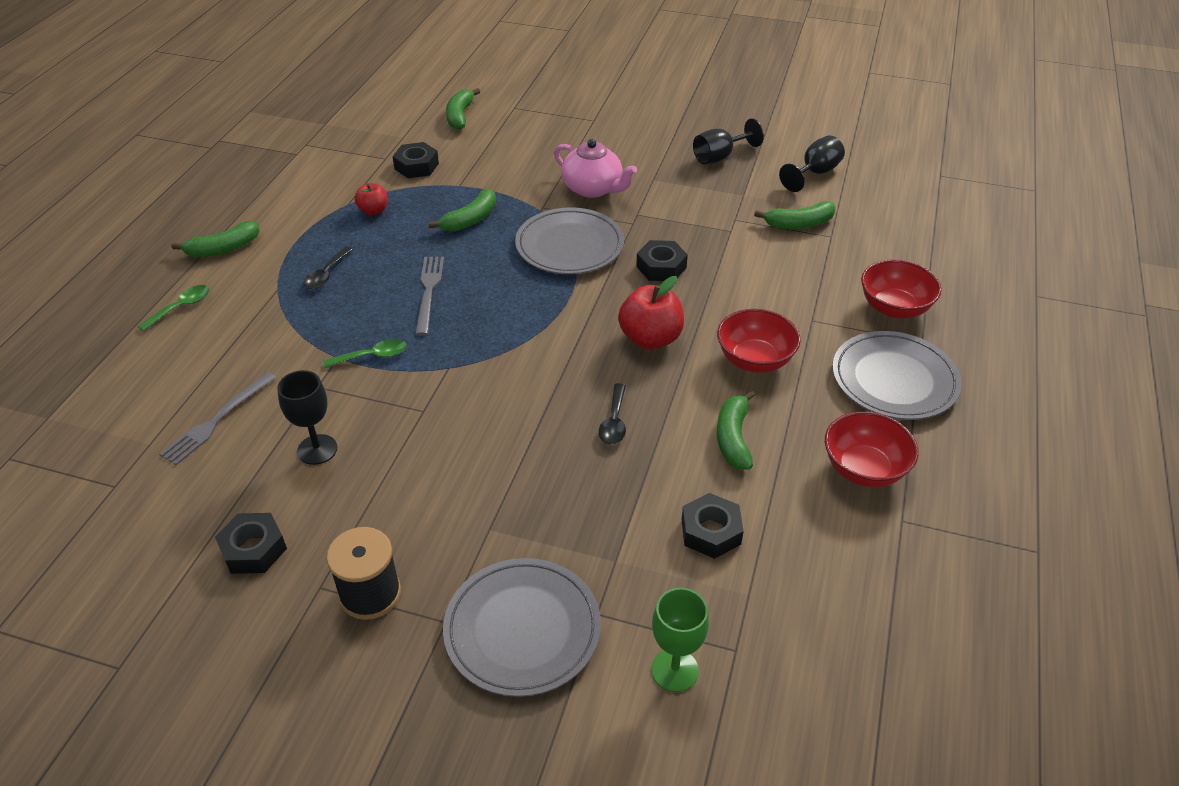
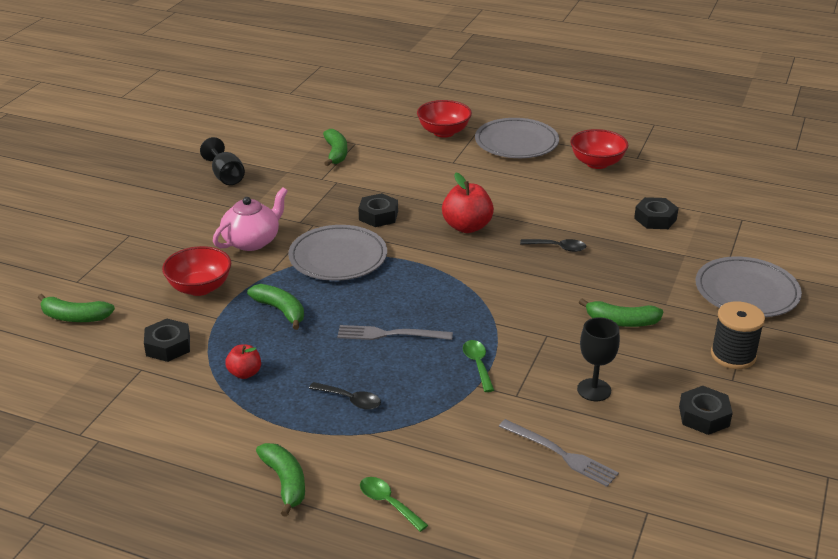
camera: 85 degrees left, 10 degrees down
green goblet [651,588,709,692] -> none
red bowl [717,309,801,373] -> red bowl moved to [162,246,231,296]
green banana [717,390,755,470] -> green banana moved to [579,298,663,327]
black goblet [779,136,845,192] -> none

